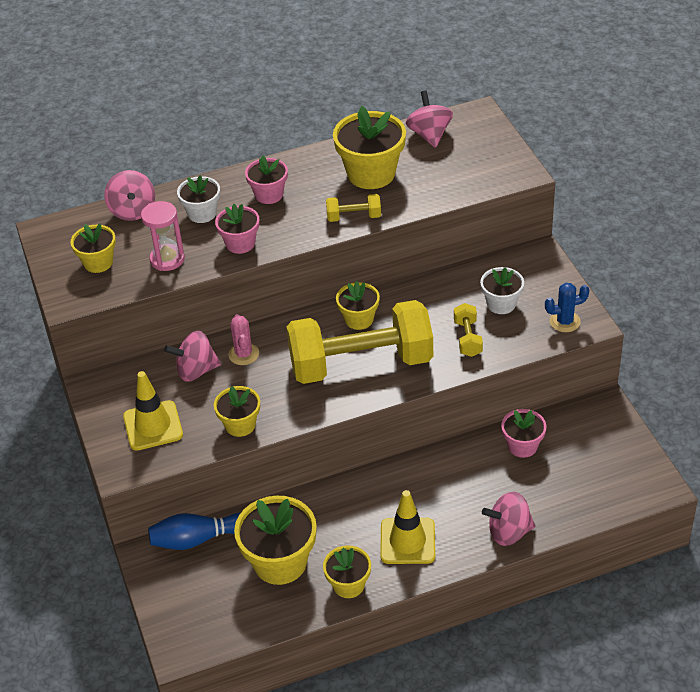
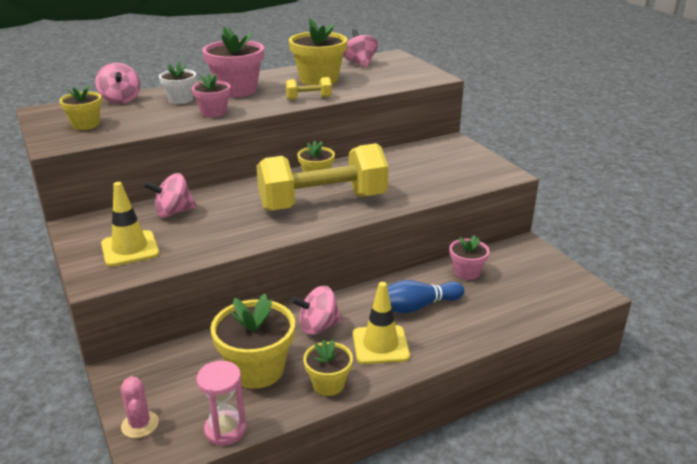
camera: 10 degrees left, 15 degrees down
pink hourglass [141,201,185,271] -> pink hourglass moved to [196,361,246,446]
blue bowling pin [148,513,241,550] -> blue bowling pin moved to [375,280,464,313]
yellow flower pot [214,386,260,437] -> none
pink cactus [228,314,259,365] -> pink cactus moved to [120,376,159,438]
pink flower pot [245,155,288,204] -> pink flower pot [202,27,264,97], size x1.71
yellow dumbbell [454,303,483,357] -> none
white flower pot [480,267,524,314] -> none
pink spinning top [482,492,536,546] -> pink spinning top moved to [291,286,343,335]
blue cactus [545,283,589,332] -> none

